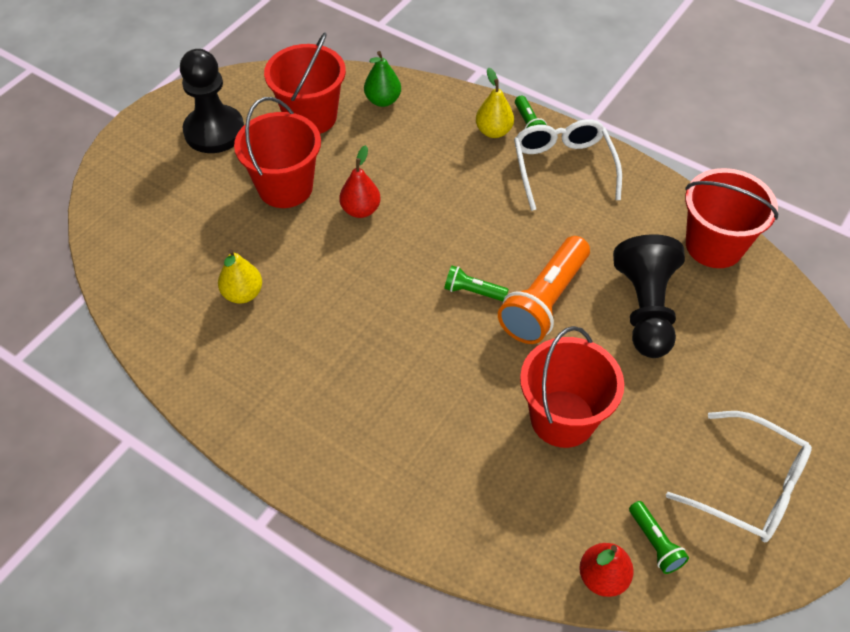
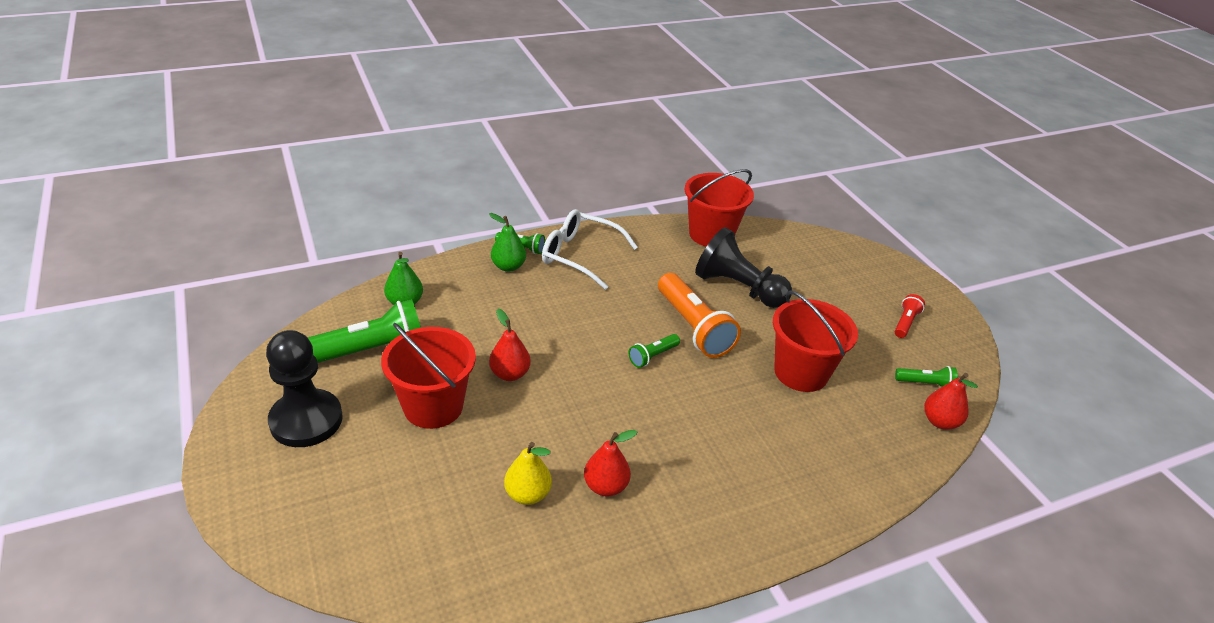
camera: 60 degrees left, 15 degrees down
red bucket [264,32,346,134] -> green flashlight [307,299,421,363]
yellow pear [476,68,514,138] -> green pear [489,213,526,272]
white glasses [666,411,812,542] -> red flashlight [895,294,925,338]
none -> red pear [584,430,637,497]

